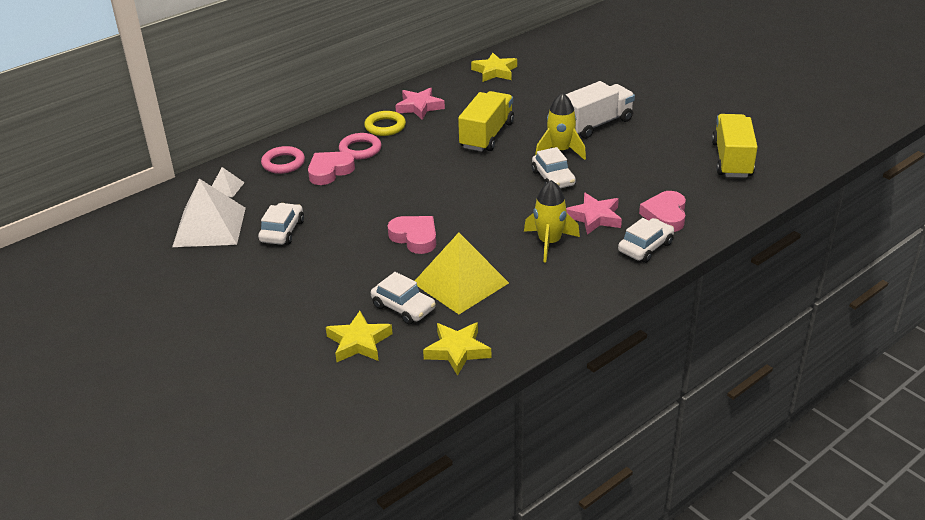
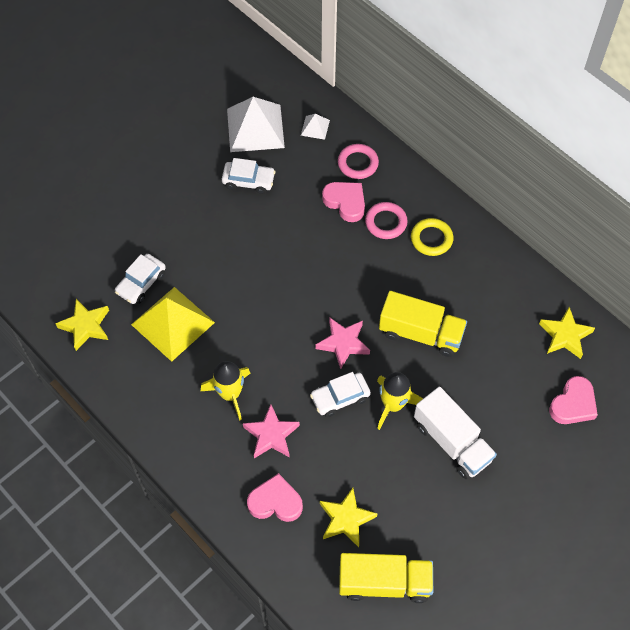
camera: 85 degrees right, 25 degrees up
yellow star [326,311,393,362] -> yellow star moved to [320,488,378,547]
pink heart [387,216,436,254] -> pink heart moved to [549,376,598,424]
pink star [395,87,445,120] -> pink star moved to [316,317,370,369]
white car [618,218,674,263] -> none

